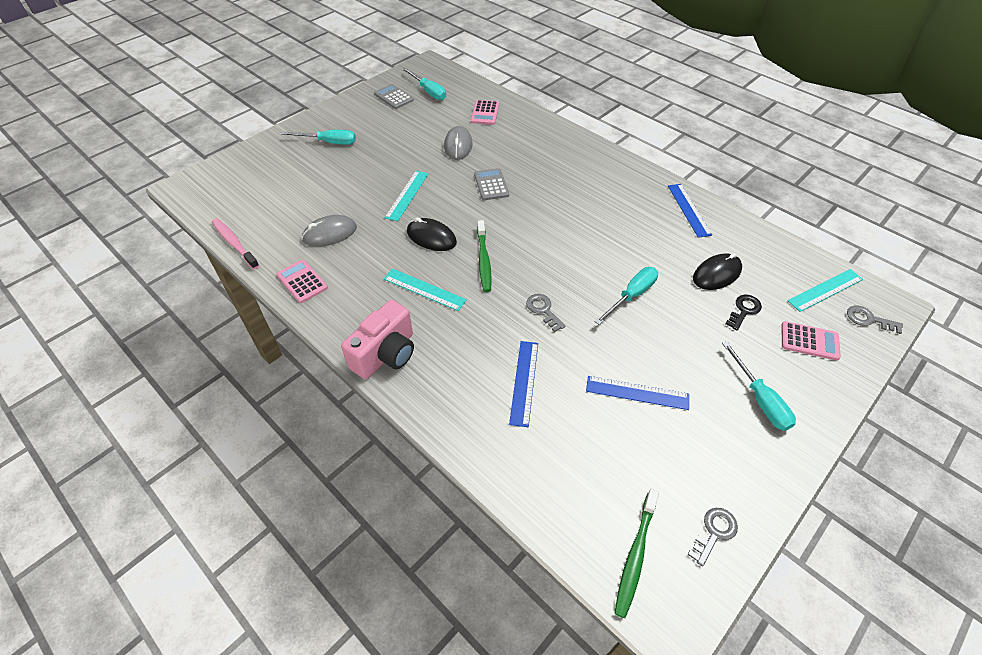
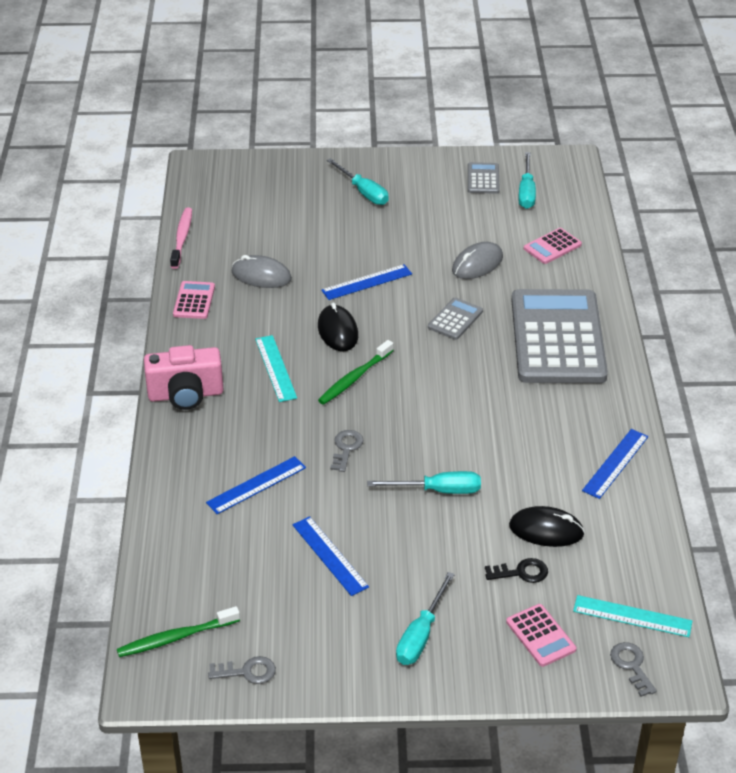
camera: 45 degrees right, 10 degrees down
turquoise ruler [385,171,429,221] -> blue ruler [321,264,412,300]
none -> grey calculator [511,289,608,383]

